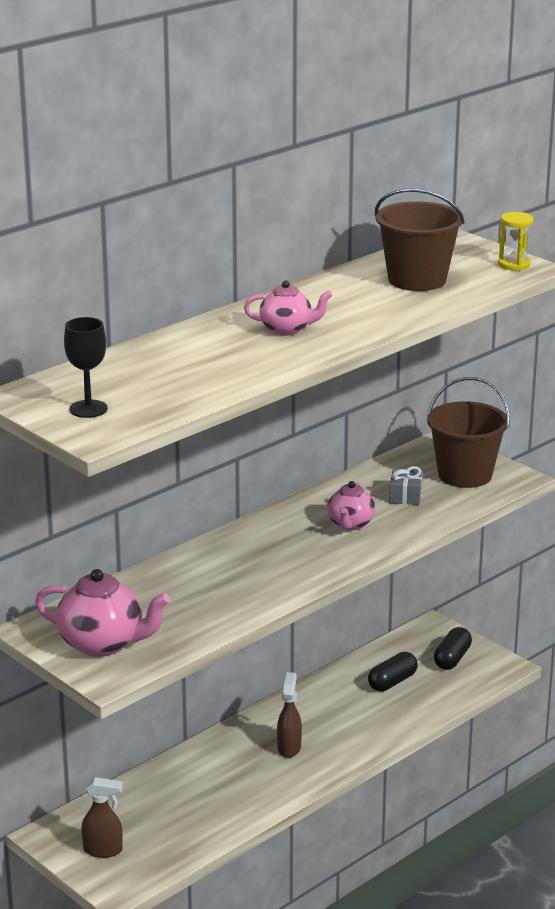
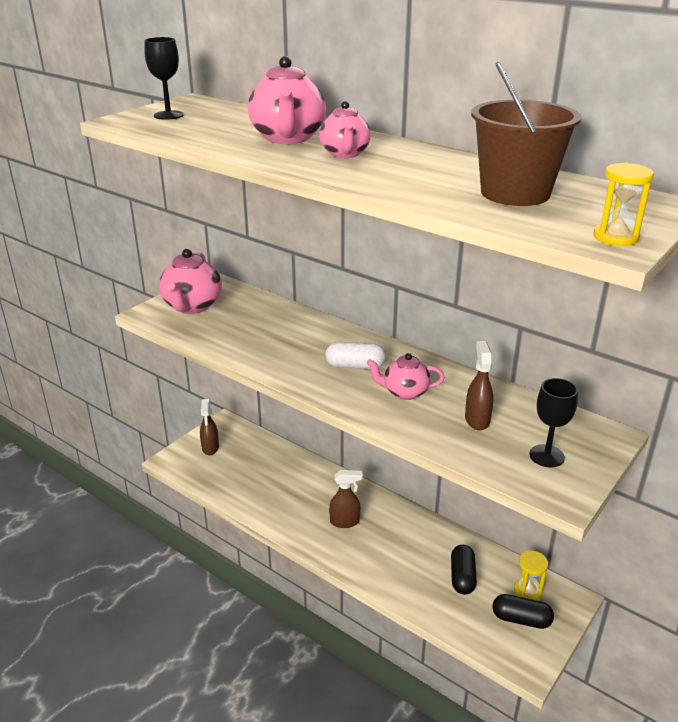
camera: 80 degrees right, 5 degrees up
black capsule [368,652,418,691] -> black capsule turned 60 degrees clockwise [451,545,477,595]
grey gift [389,466,423,505] -> brown spray bottle [465,341,494,430]
brown bucket [427,377,510,488] -> black goblet [529,378,578,467]
none -> pink teapot [248,56,326,144]
none -> white capsule [326,342,386,369]
none -> yellow hourglass [514,551,548,601]

